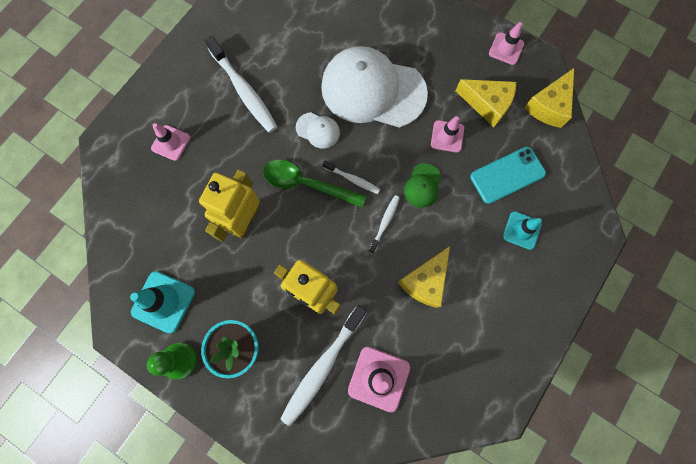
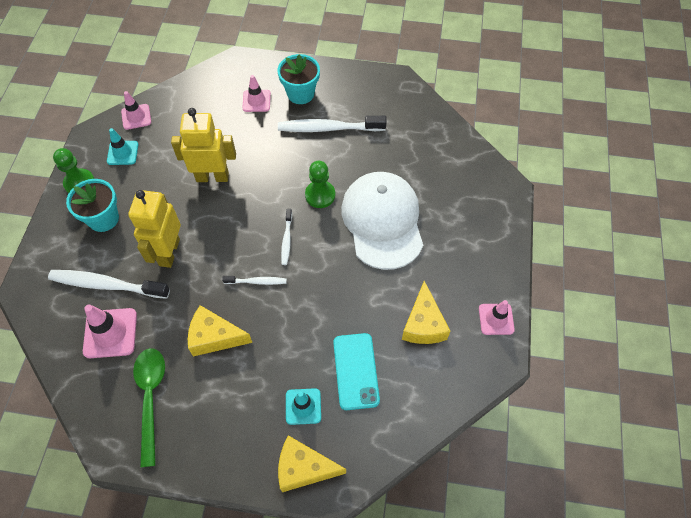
camera: 65 degrees right, 15 degrees down
turquoise traffic cone [130,271,195,333] -> turquoise traffic cone [107,128,138,165], size x0.67
white toothbrush [204,36,277,133] -> white toothbrush turned 60 degrees clockwise [278,116,387,132]
green spoon [263,160,366,207] -> green spoon moved to [133,348,165,467]
white cap [296,112,340,149] -> green pawn [305,161,335,208]
green cap [404,163,441,208] -> none
pink traffic cone [431,116,464,153] -> pink traffic cone moved to [121,91,151,130]
turquoise phone [470,147,546,204] -> turquoise phone turned 45 degrees clockwise [333,333,380,410]
yellow cheese [524,68,574,128] -> yellow cheese moved to [278,435,346,492]
none -> turquoise flower pot [278,54,320,104]

